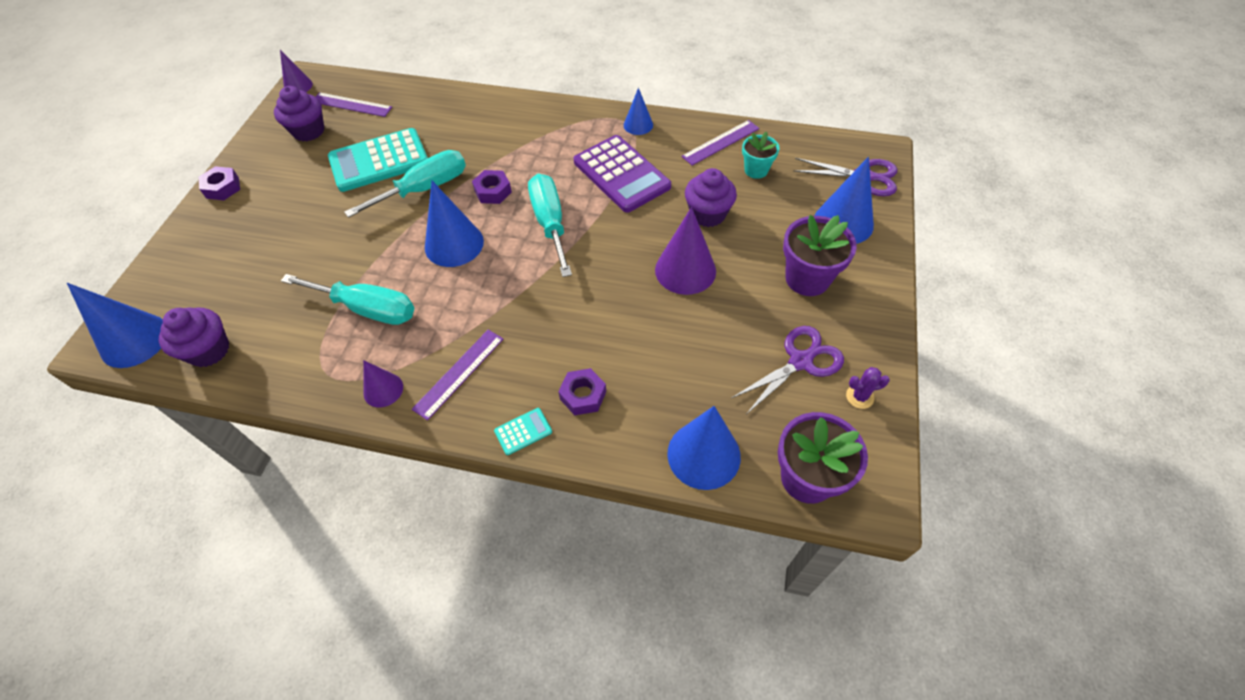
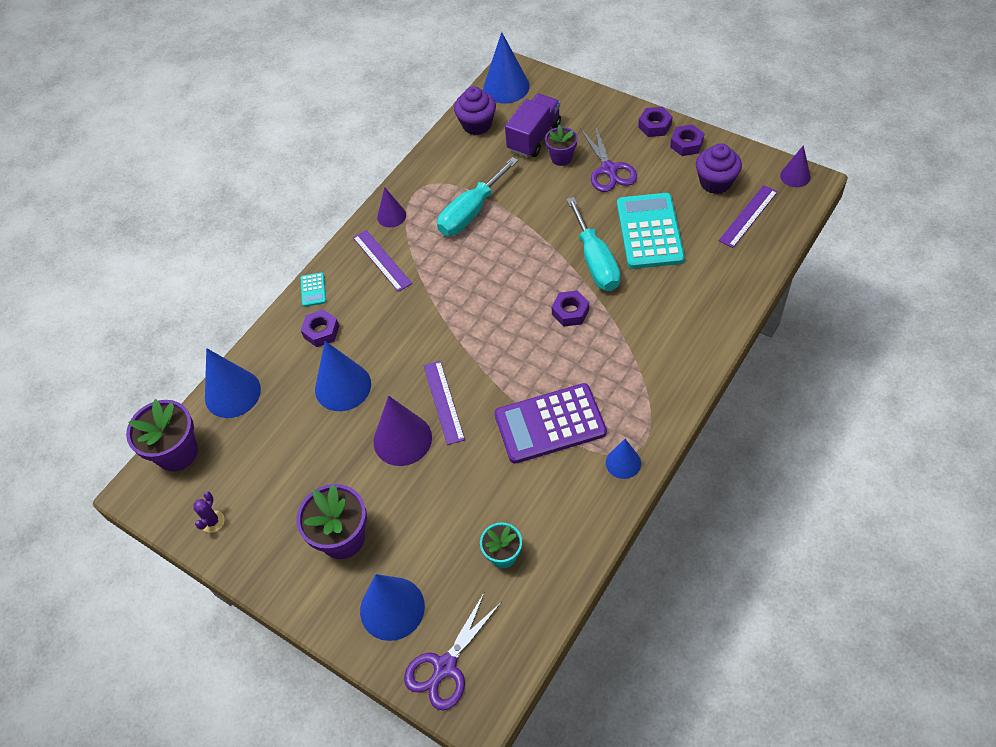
camera: 115 degrees right, 0 degrees up
blue cone [425,181,484,267] -> blue cone moved to [315,341,371,411]
turquoise screwdriver [528,174,572,277] -> none
purple ruler [681,120,760,166] -> purple ruler moved to [424,361,465,445]
purple cupcake [685,168,737,227] -> none
purple scissors [732,326,844,414] -> purple scissors moved to [581,125,637,192]
none -> purple truck [505,94,561,157]
none -> purple flower pot [545,125,578,166]
none -> purple nut [670,124,704,156]

